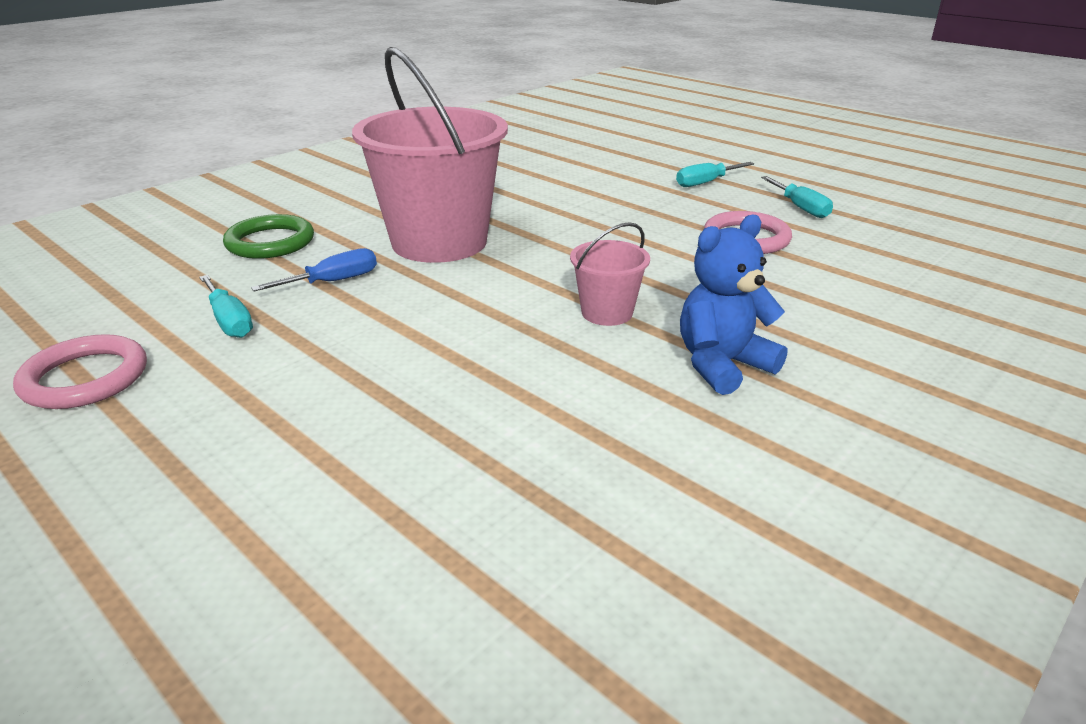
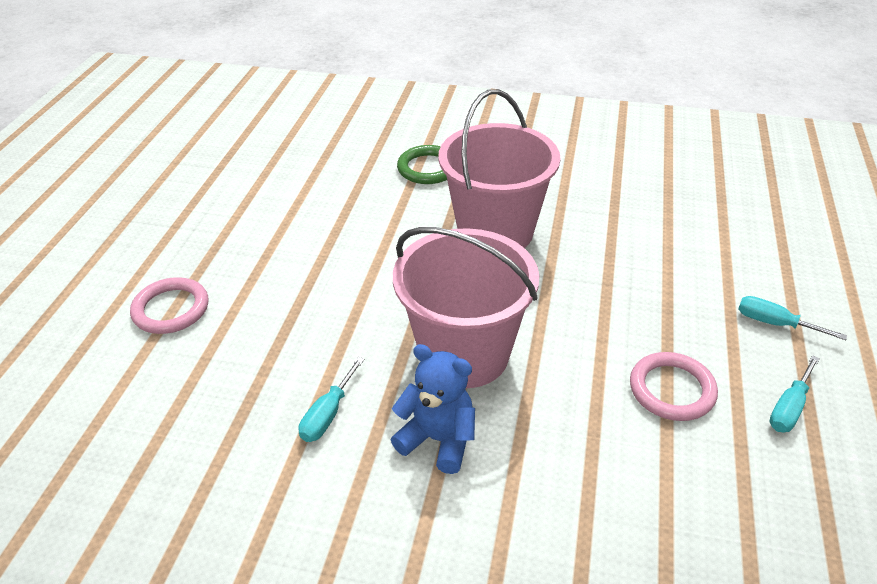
camera: 60 degrees right, 10 degrees up
pink ring [13,334,147,409] -> pink ring moved to [130,277,208,334]
turquoise screwdriver [199,275,253,338] -> turquoise screwdriver moved to [299,357,364,442]
blue screwdriver [251,248,377,291] -> none
pink bucket [570,222,650,326] -> pink bucket [393,227,539,388], size x2.20

